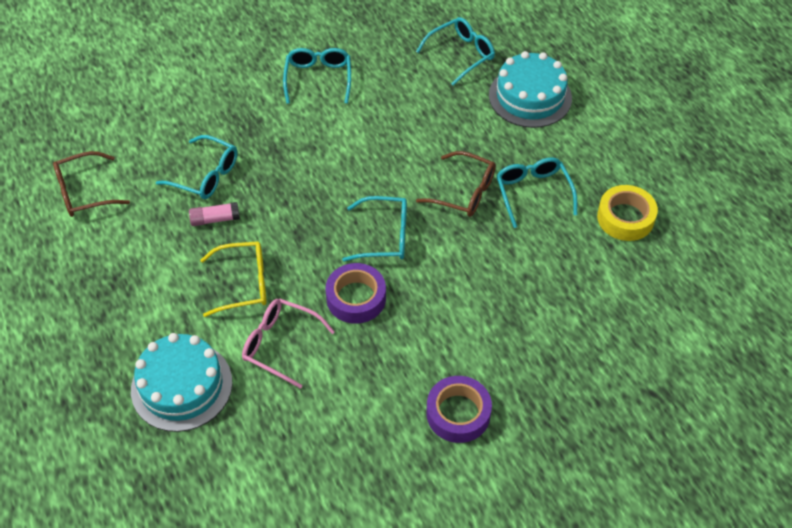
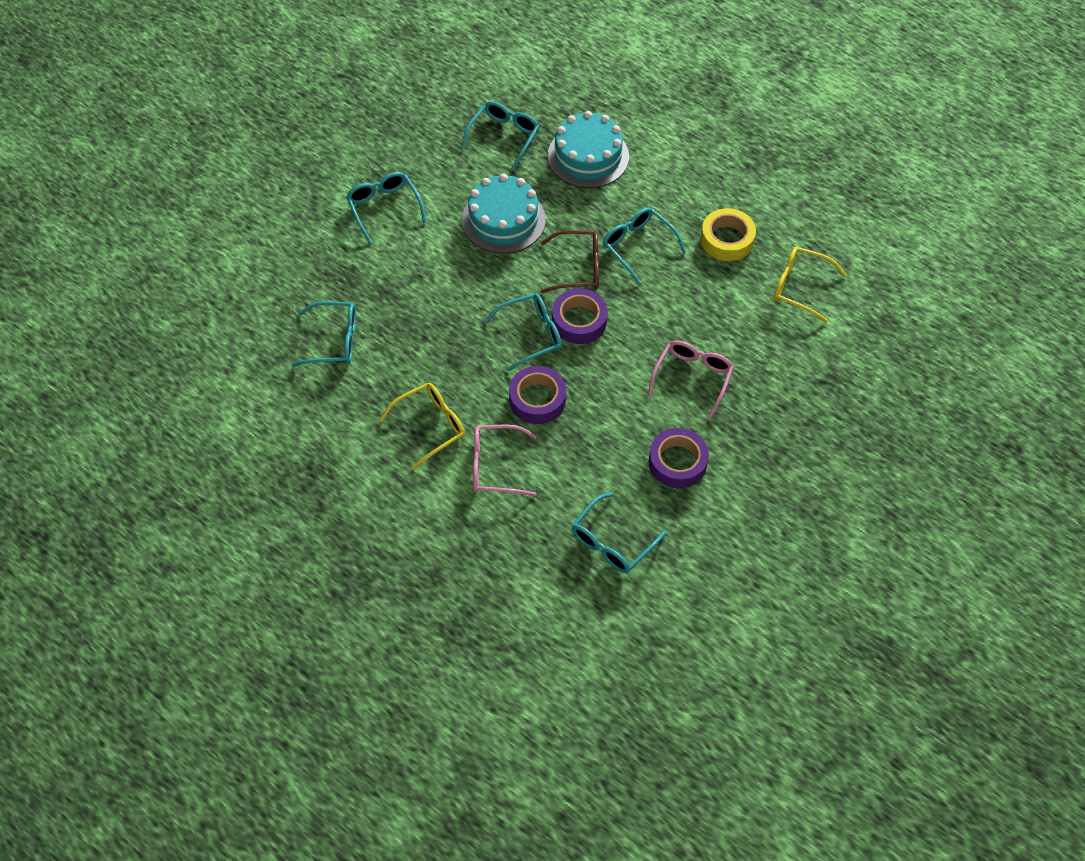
camera: 25 degrees left, 5 degrees up
brown glasses [53,151,130,217] -> none
turquoise cake [131,333,232,432] -> turquoise cake moved to [462,173,546,254]
pink glue stick [189,202,240,226] -> none
none -> purple tape [552,288,608,344]
none -> turquoise glasses [572,492,666,573]
none -> pink glasses [648,340,734,419]
none -> yellow glasses [774,247,846,323]

